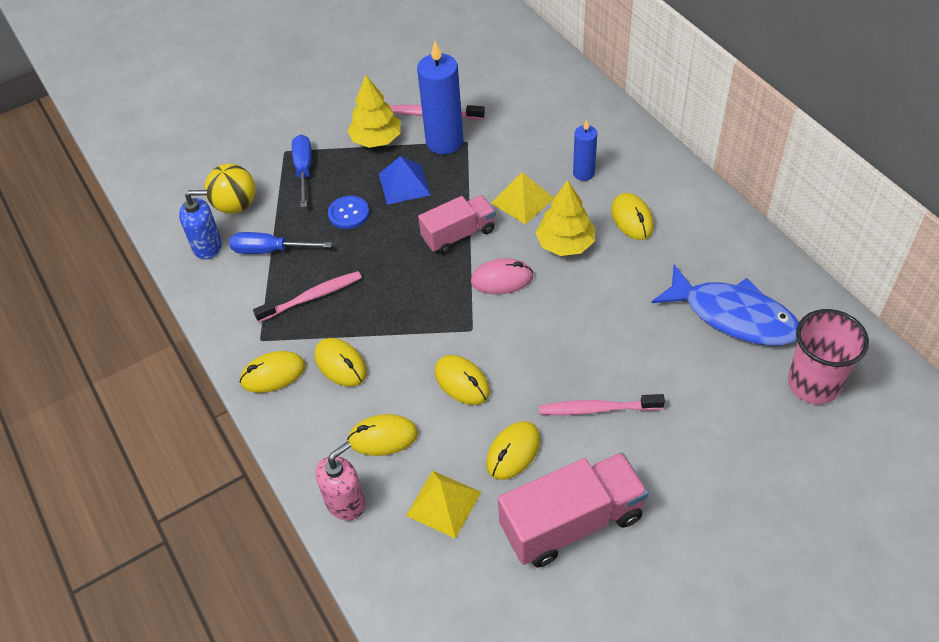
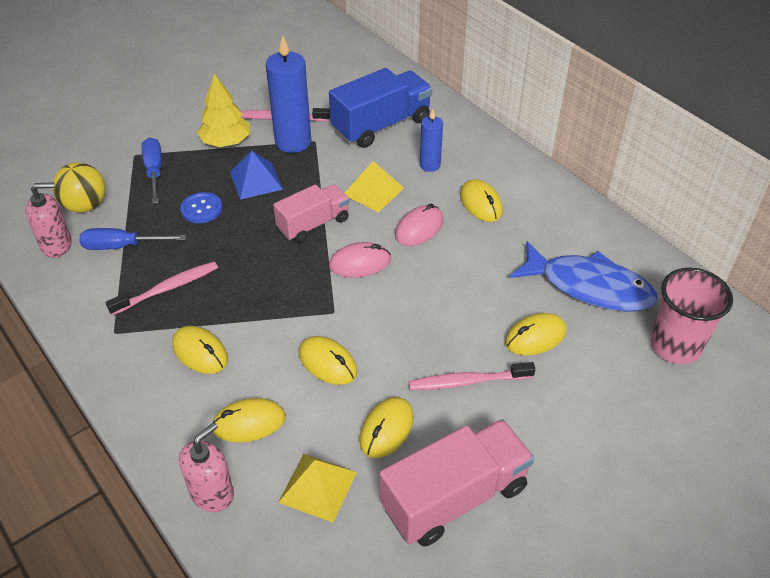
camera: 10 degrees left, 5 degrees down
blue soap dispenser [179,190,222,260] -> pink soap dispenser [25,182,72,258]
yellow mouse [239,351,305,393] -> yellow mouse moved to [505,313,566,355]
yellow tree [536,180,595,256] -> pink mouse [395,204,443,246]
none -> blue truck [329,68,432,148]

